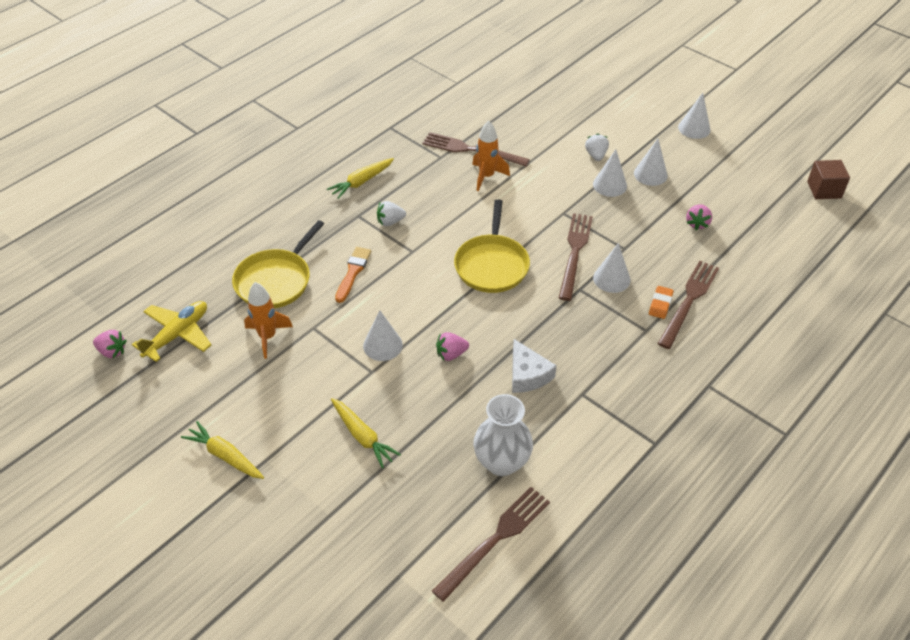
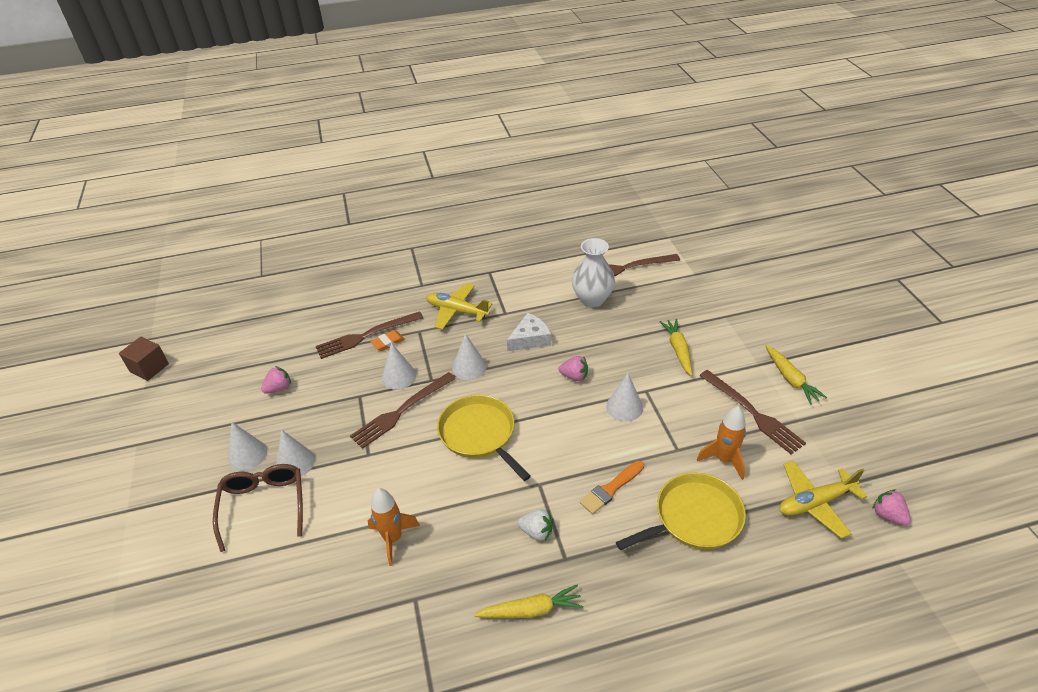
camera: 145 degrees left, 5 degrees down
brown fork [423,132,530,167] -> brown fork moved to [699,370,806,455]
yellow pan [454,199,530,293] -> yellow pan turned 75 degrees counterclockwise [437,395,531,481]
white cheese [512,339,557,393] -> white cheese turned 45 degrees clockwise [507,313,551,351]
white strawberry [585,134,609,161] -> brown glasses [213,464,303,552]
white cone [678,93,711,139] -> white cone moved to [452,333,487,380]
none -> yellow plane [426,283,493,330]

